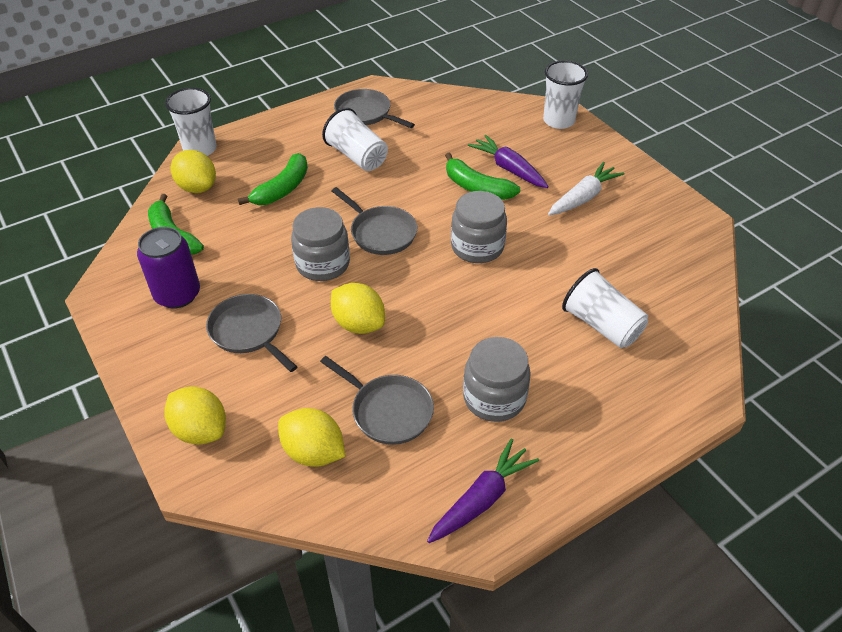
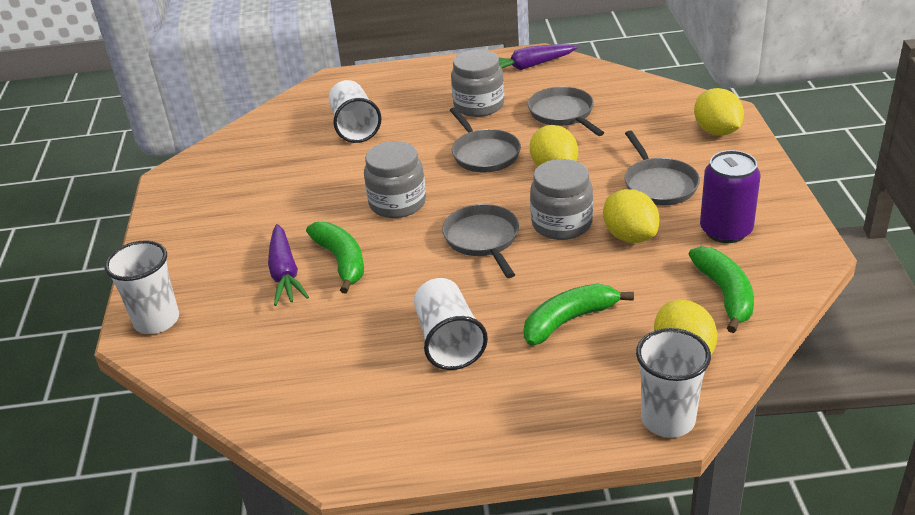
camera: 150 degrees left, 10 degrees down
yellow lemon [278,408,345,467] -> yellow lemon moved to [603,189,660,243]
grey pan [334,89,415,128] -> grey pan moved to [450,107,521,173]
white carrot [548,162,625,215] -> none

